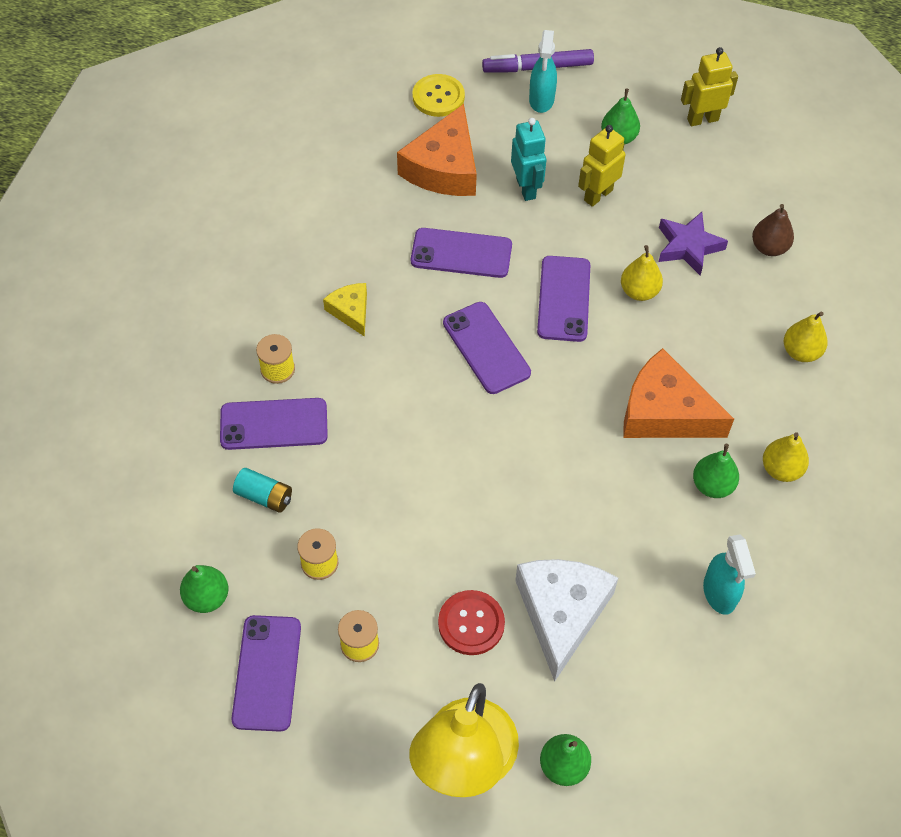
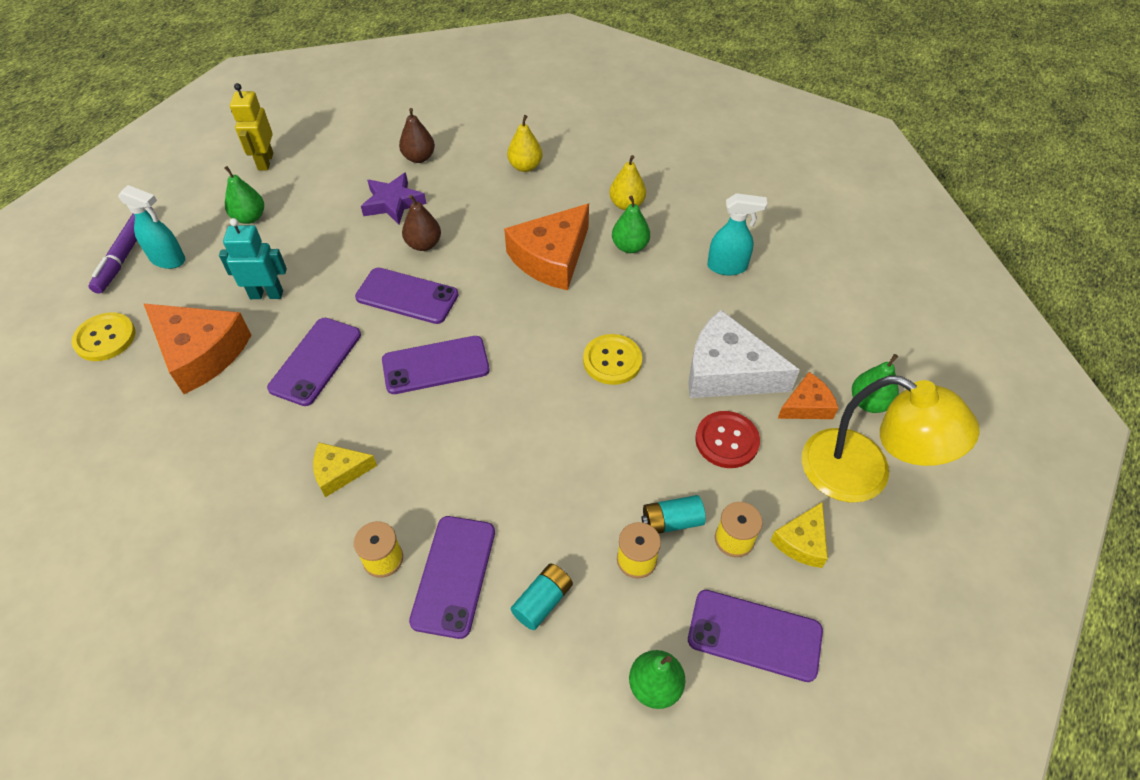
camera: 75 degrees left, 5 degrees down
yellow robot [578,125,626,207] -> none
yellow pear [621,245,663,301] -> brown pear [402,195,441,251]
none -> yellow button [583,334,642,385]
none -> turquoise battery [641,495,706,534]
none -> yellow cheese [770,502,828,568]
none -> orange cheese [778,372,838,419]

